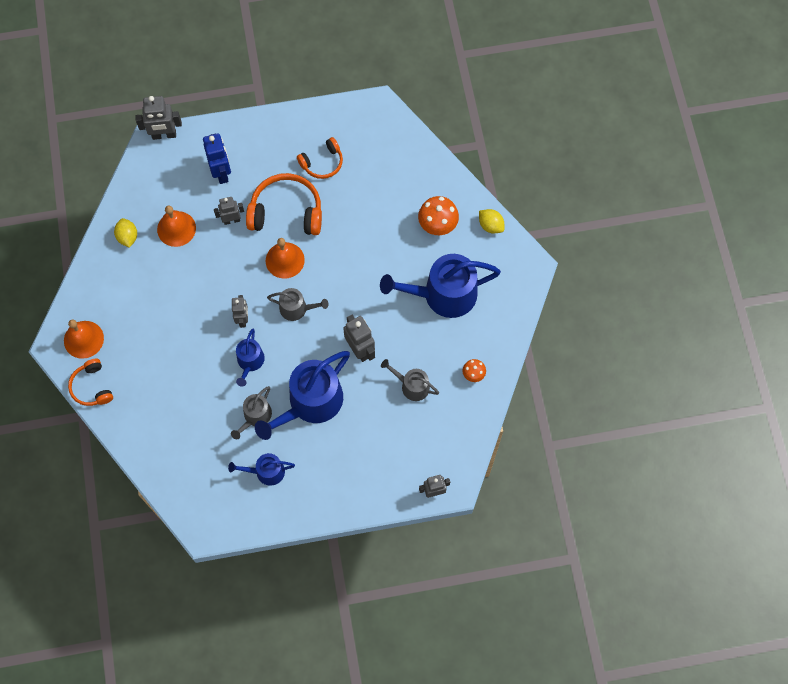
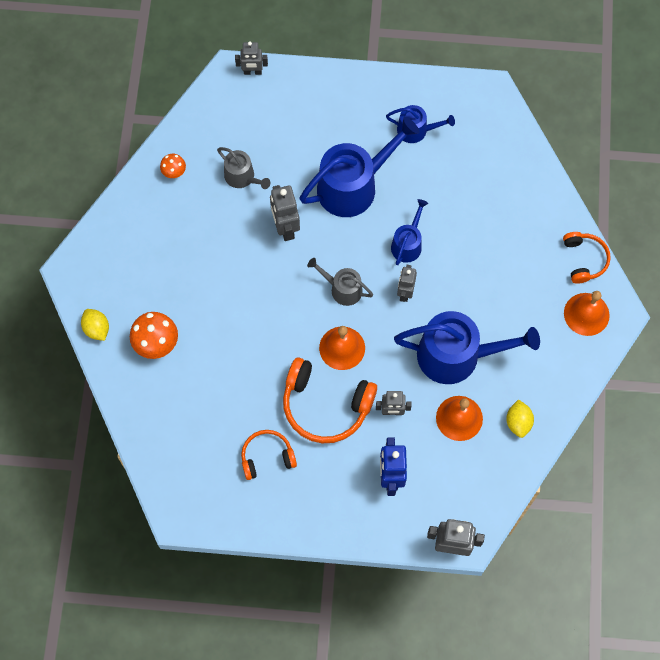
camera: 165 degrees left, 0 degrees up
grey watering can [231,386,272,439] -> none
blue watering can [380,254,501,318] -> blue watering can moved to [394,311,540,384]

